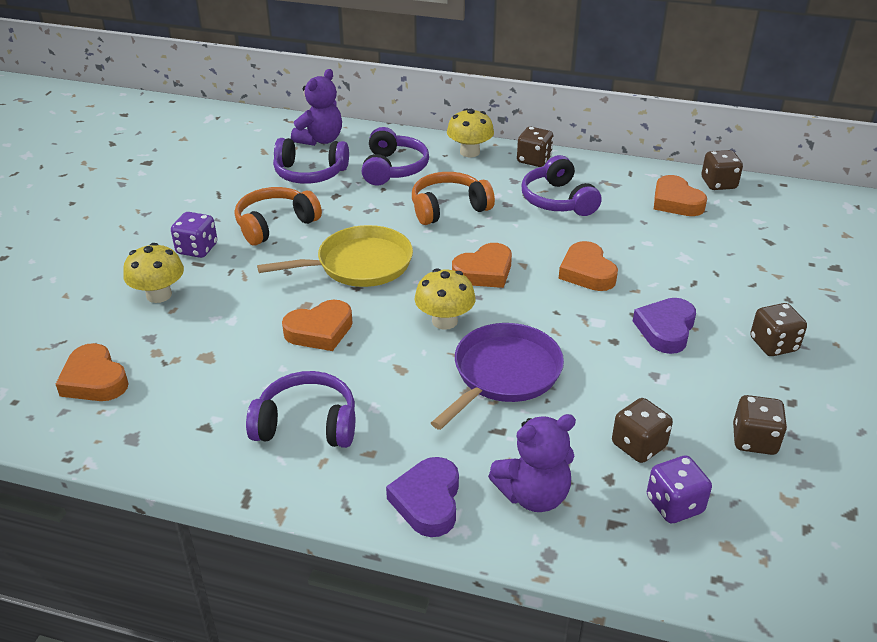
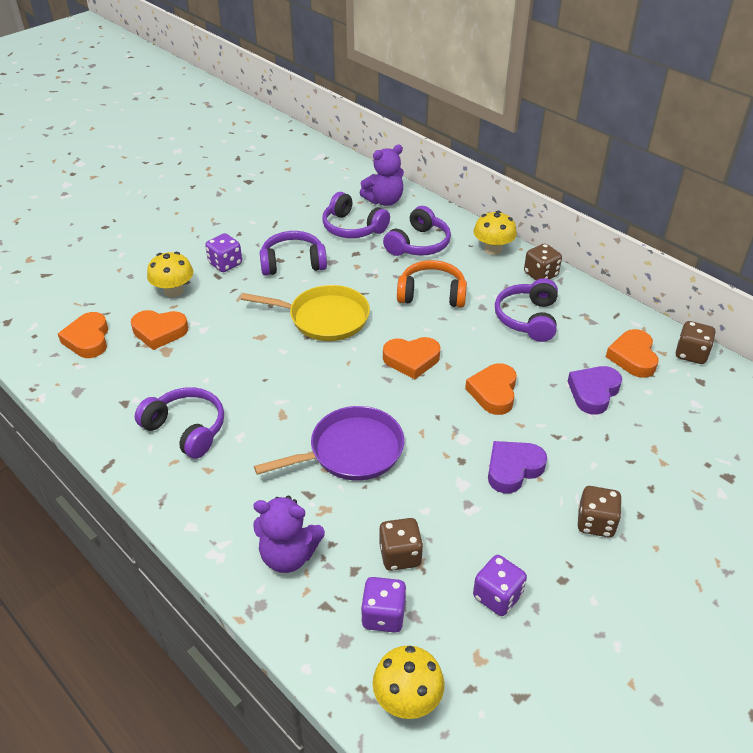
camera: 30 degrees right, 5 degrees up
orange headphones [235,187,322,246] -> purple headphones [260,231,327,276]
orange heart [282,299,353,351] -> orange heart moved to [131,310,188,350]
purple heart [386,457,459,537] -> purple heart moved to [568,366,622,415]
yellow mushroom [415,268,475,330] -> yellow mushroom moved to [373,645,445,719]
brown dice [733,395,787,455] -> purple dice [473,555,527,616]

